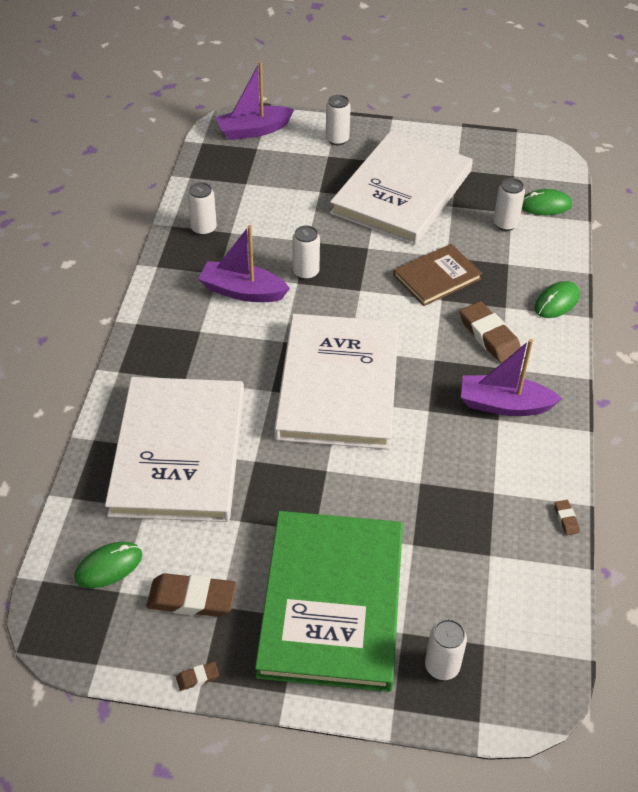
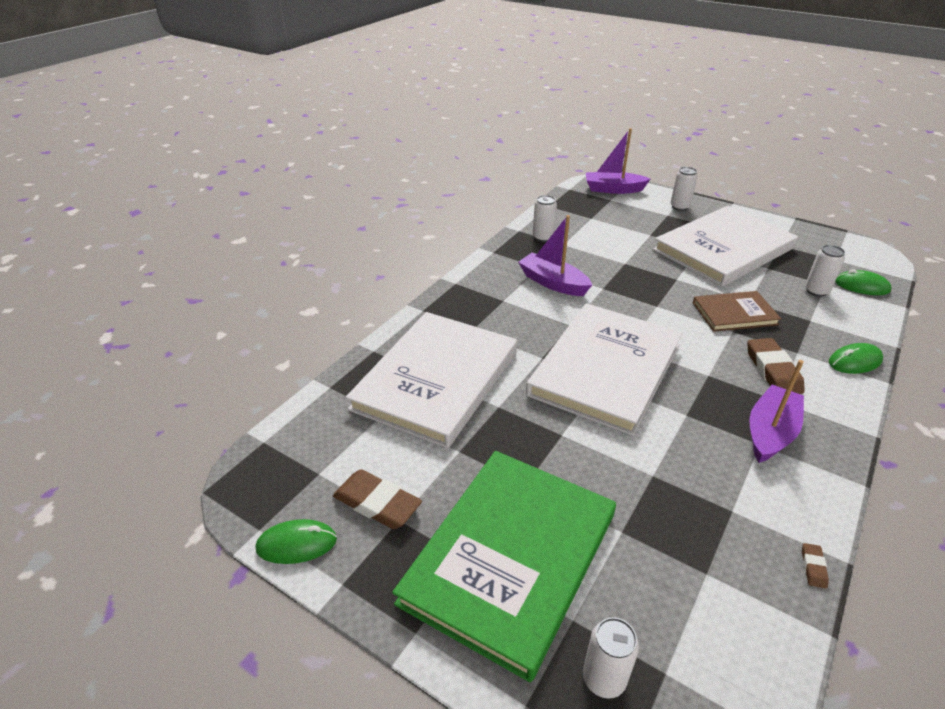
camera: 25 degrees right, 10 degrees down
green mouse [74,542,142,588] -> green mouse moved to [256,519,337,564]
brown eraser [176,662,219,691] -> none
white can [292,225,320,280] -> none
purple boat [461,339,562,416] -> purple boat turned 90 degrees clockwise [750,360,804,463]

